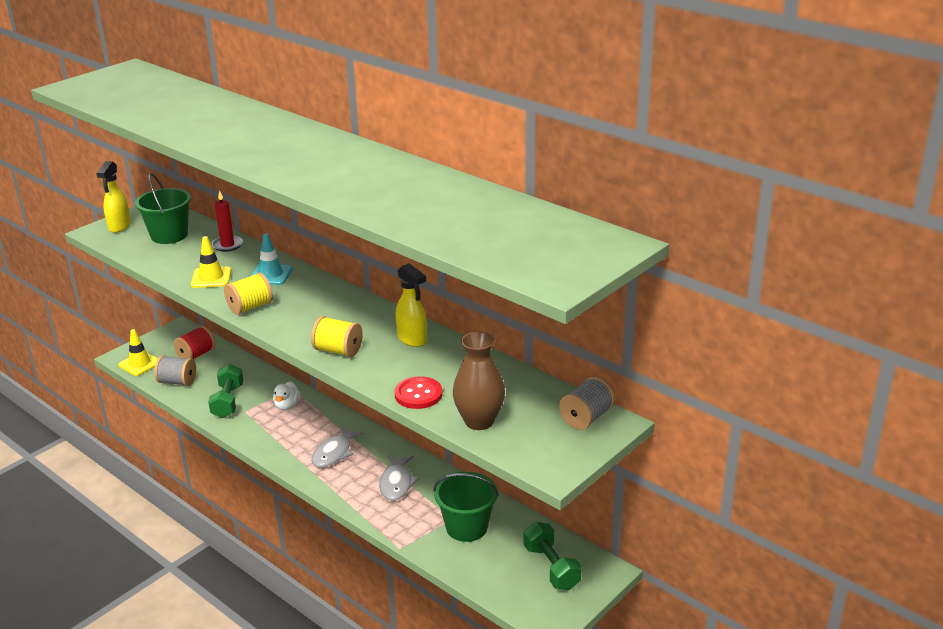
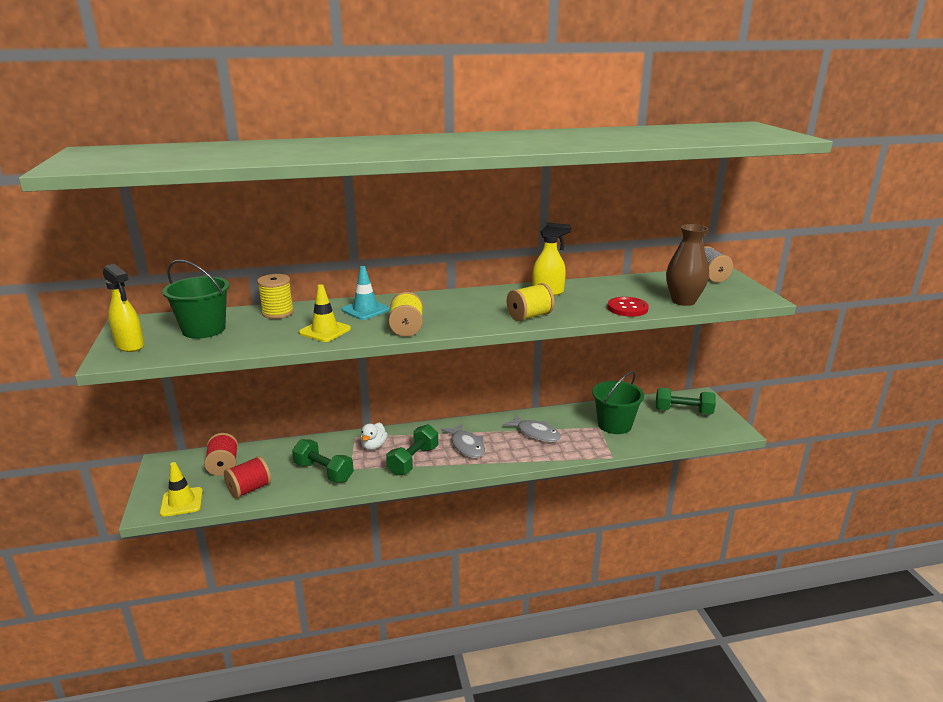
camera: 55 degrees left, 5 degrees down
grey spool [154,355,196,386] -> red spool [224,456,271,499]
red candle [212,190,243,252] -> yellow spool [257,274,294,319]
white duck [273,381,300,410] -> white duck turned 60 degrees clockwise [361,422,388,450]
none -> green dumbbell [386,424,438,476]

